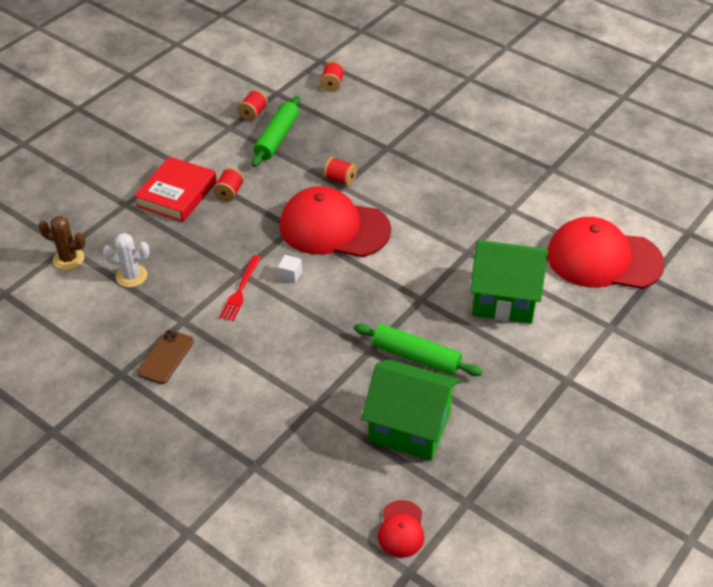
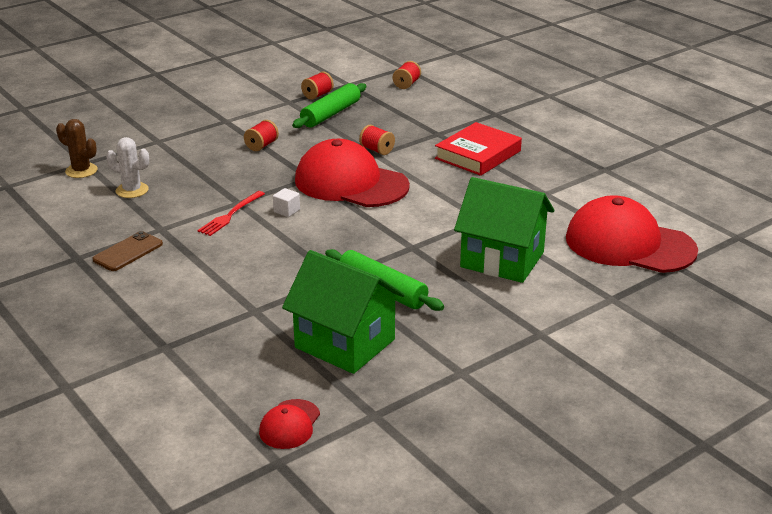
camera: 15 degrees right, 15 degrees down
red book [134,156,217,222] -> red book moved to [435,122,522,176]

